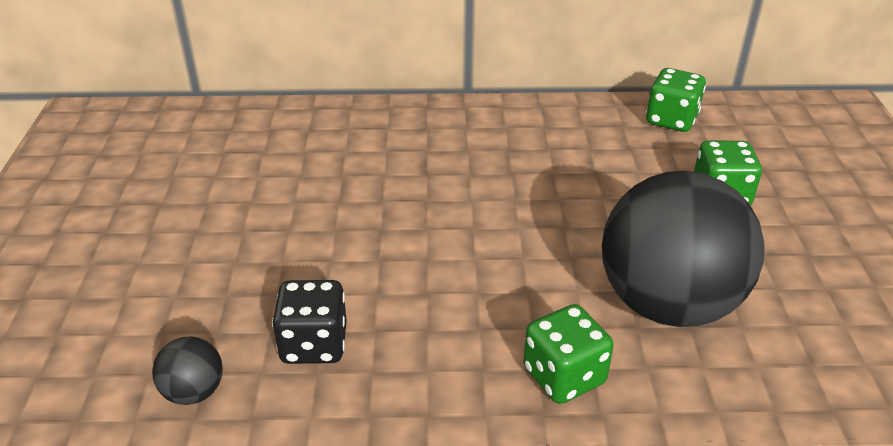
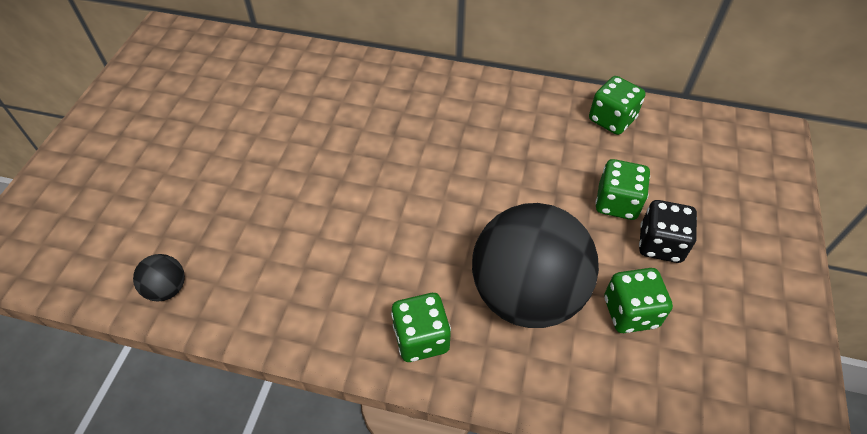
camera: 15 degrees right, 15 degrees up
black dice [272,280,347,364] -> black dice moved to [639,200,697,263]
none -> green dice [604,268,673,333]

